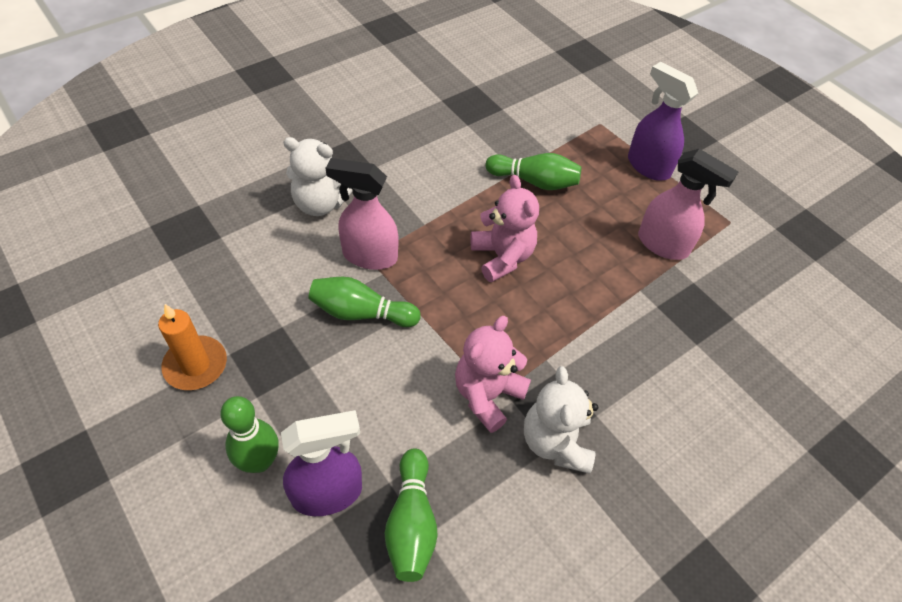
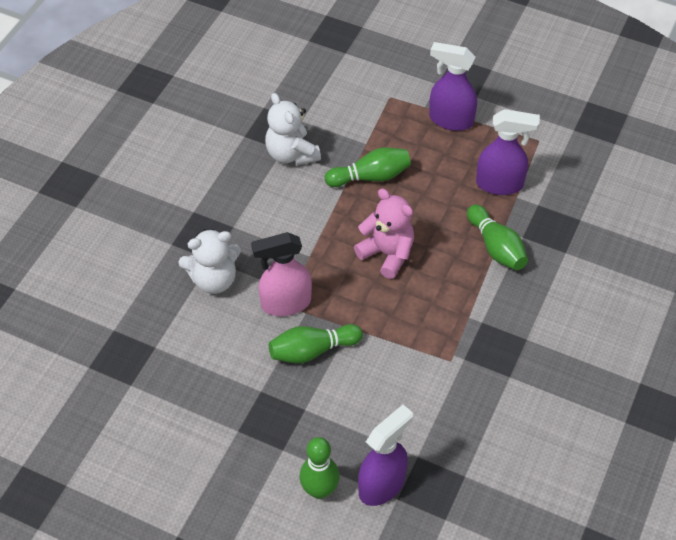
camera: 25 degrees left, 0 degrees up
orange candle [158,304,227,390] -> none
green bowling pin [385,448,438,582] -> green bowling pin moved to [467,205,528,270]
pink teddy bear [455,316,531,433] -> none
white teddy bear [524,366,598,474] -> white teddy bear moved to [265,93,321,165]
pink spray bottle [638,149,738,260] -> purple spray bottle [476,109,540,195]

